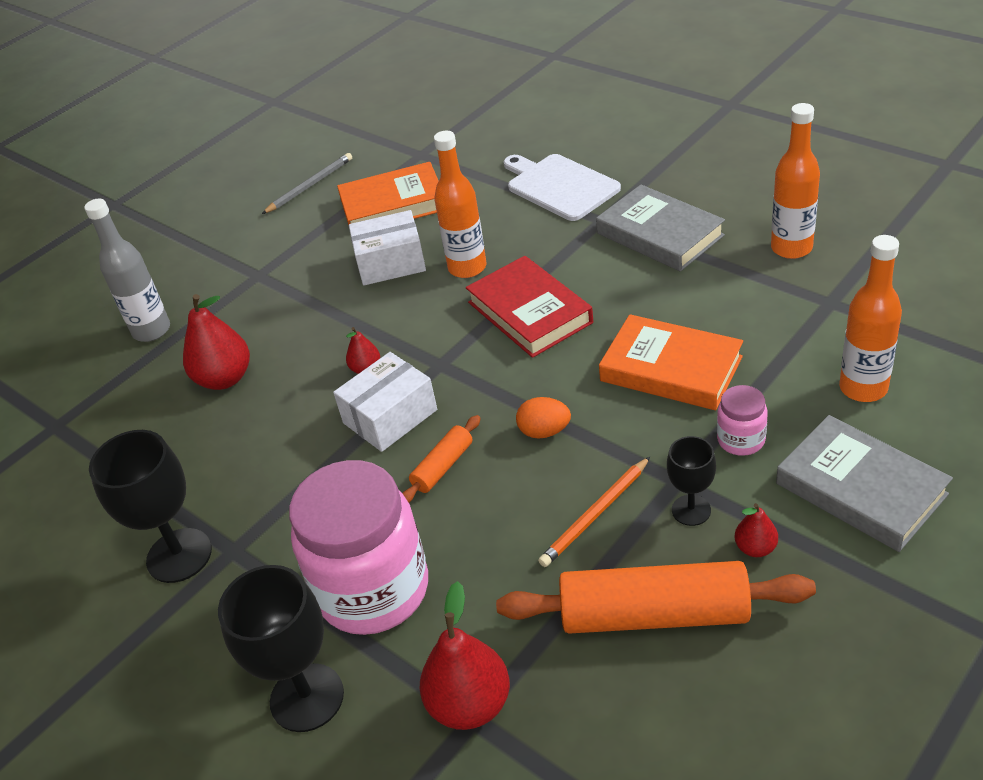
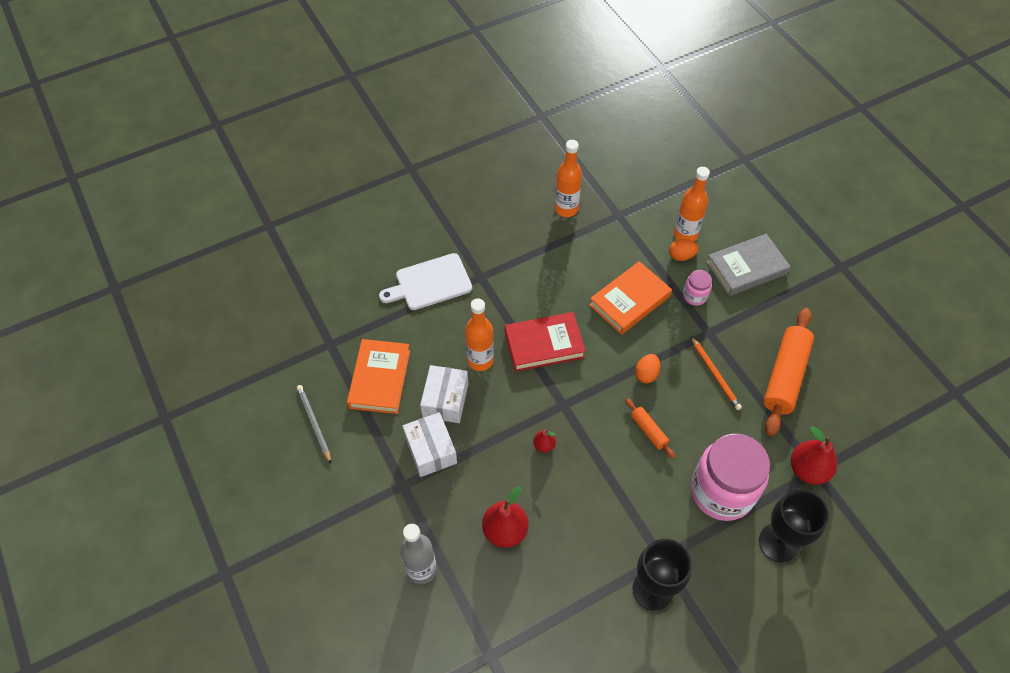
camera: 75 degrees left, 15 degrees up
white box [333,352,437,452] -> white box moved to [403,412,457,477]
grey book [596,185,725,272] -> none
black goblet [667,436,716,526] -> none
red pear [735,503,778,557] -> none
none -> orange egg [669,239,699,261]

